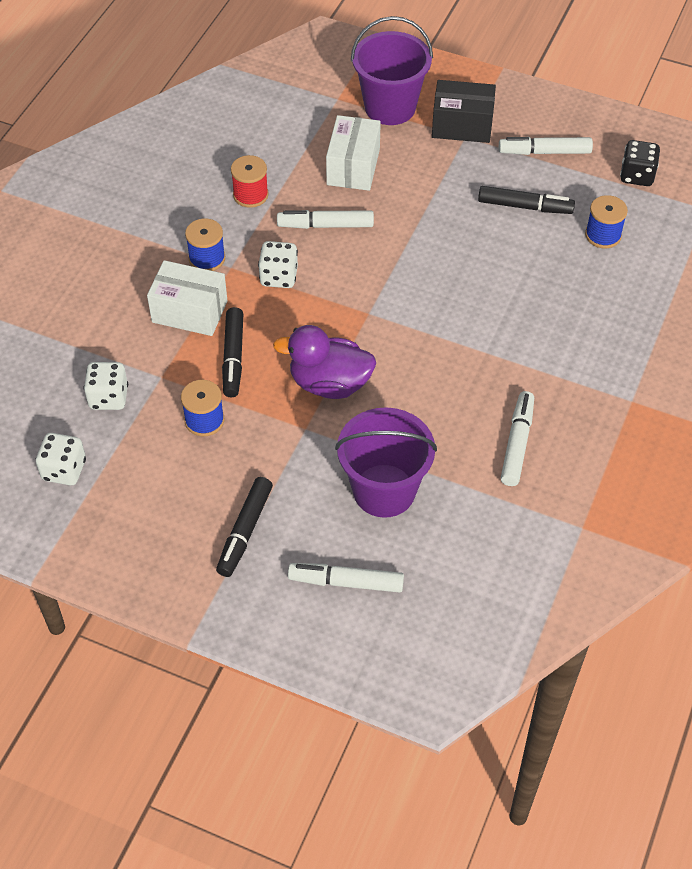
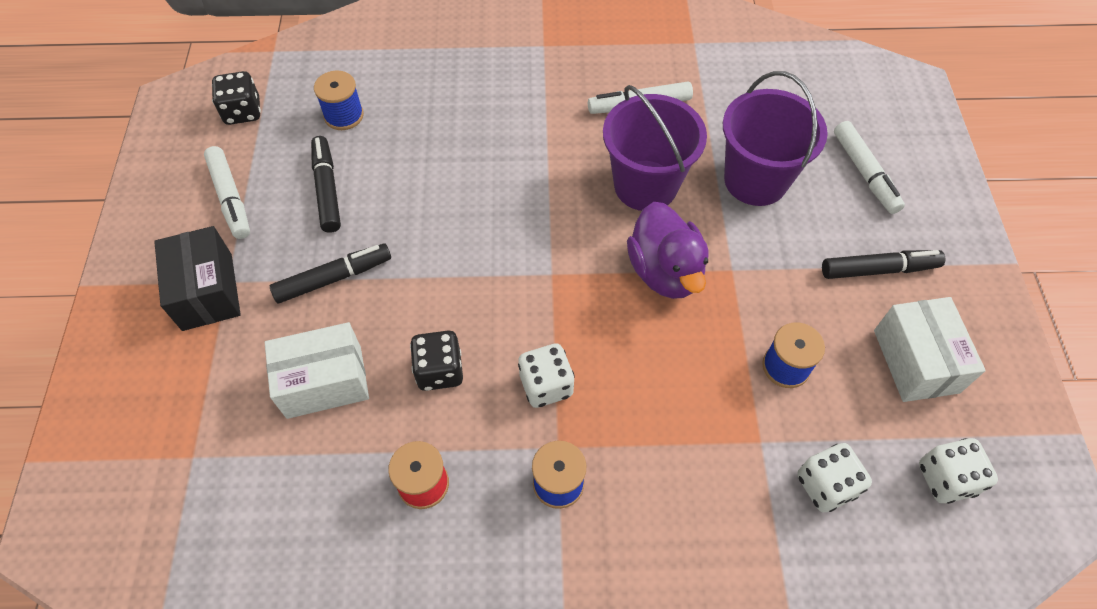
camera: 115 degrees left, 5 degrees up
white box [147,260,228,336] -> white box moved to [874,297,986,402]
black marker [222,307,243,397] -> black marker moved to [270,244,391,303]
white marker [277,210,374,229] -> black dice [410,331,463,391]
purple bucket [351,16,433,125] -> purple bucket moved to [603,85,707,211]

